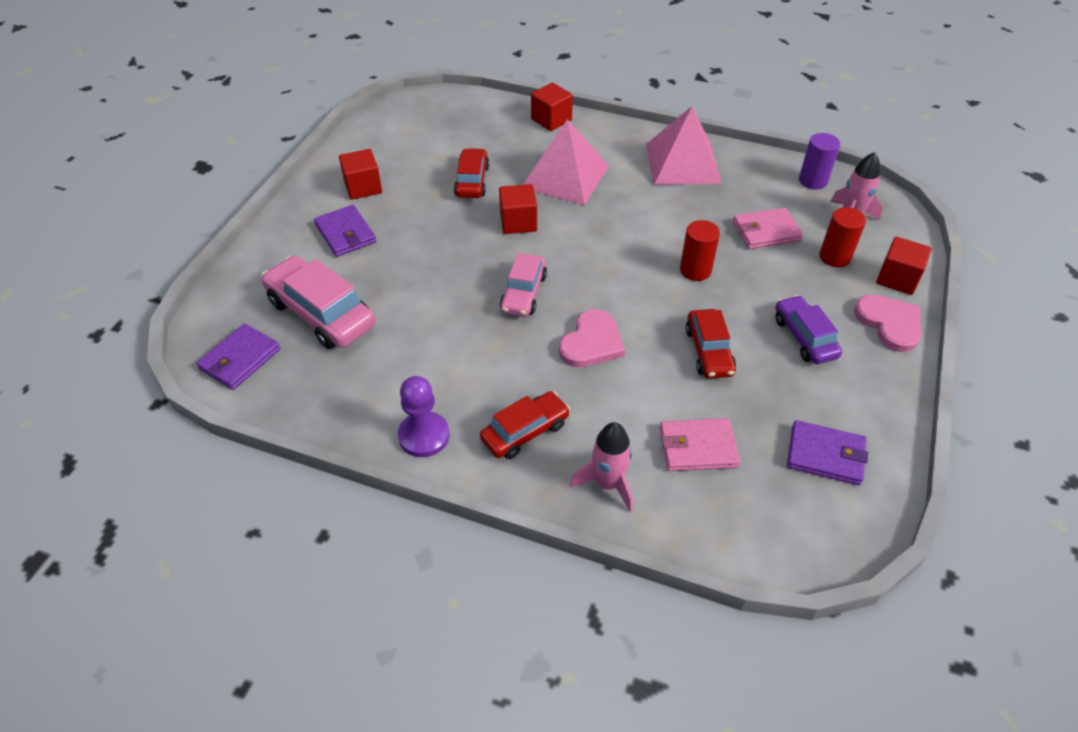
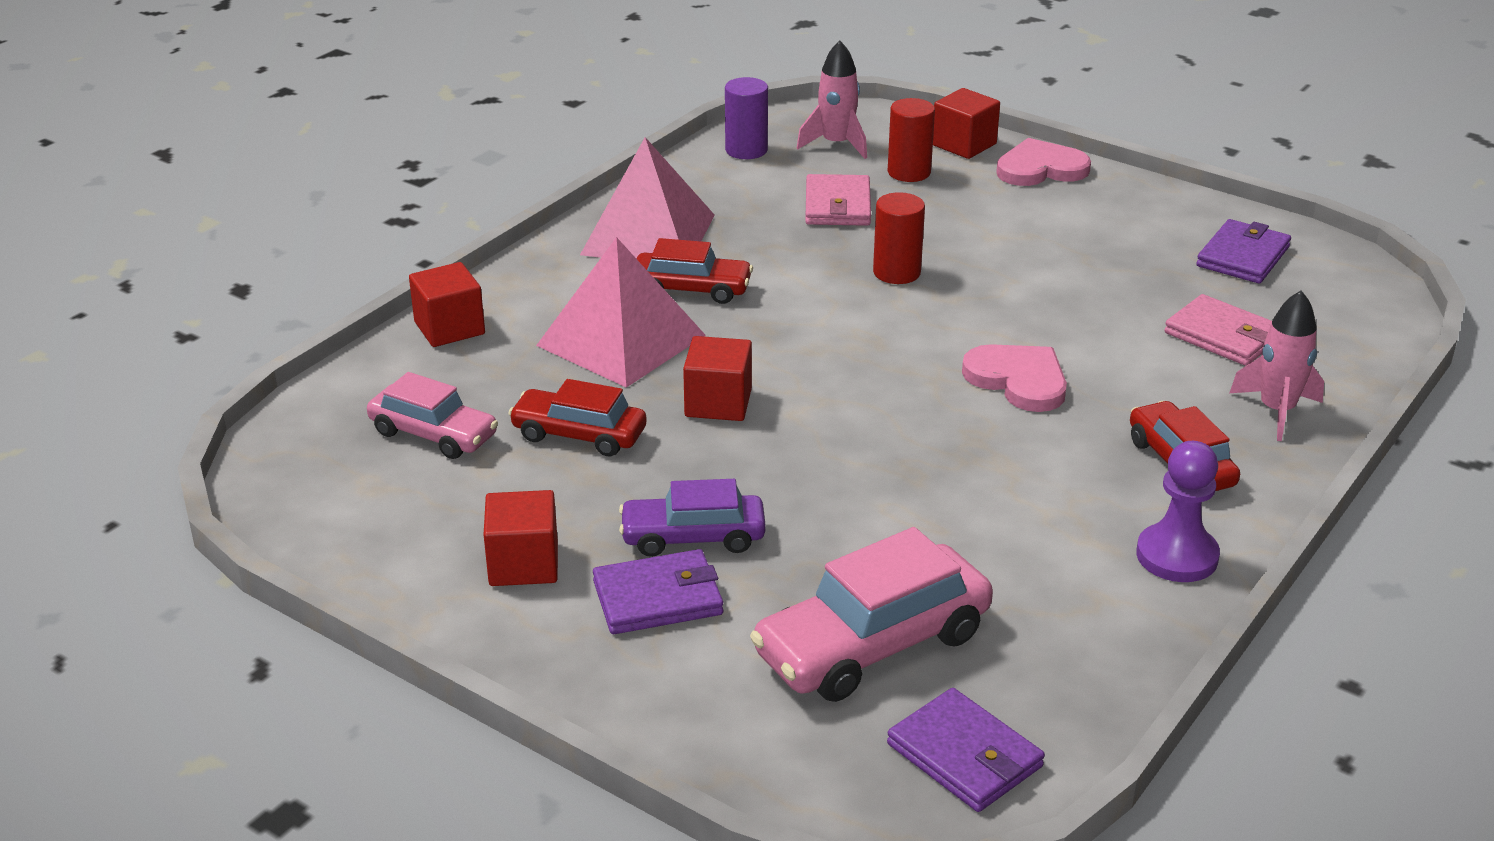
camera: 75 degrees left, 15 degrees down
pink car [500,253,547,317] -> pink car moved to [367,372,498,459]
pink wallet [660,418,740,471] -> pink wallet turned 60 degrees counterclockwise [1164,294,1272,366]
red car [686,309,736,379] -> red car moved to [637,238,753,304]
purple car [775,295,842,364] -> purple car moved to [619,479,766,557]

